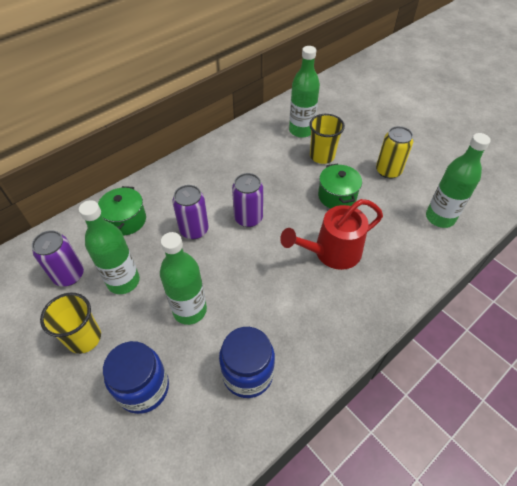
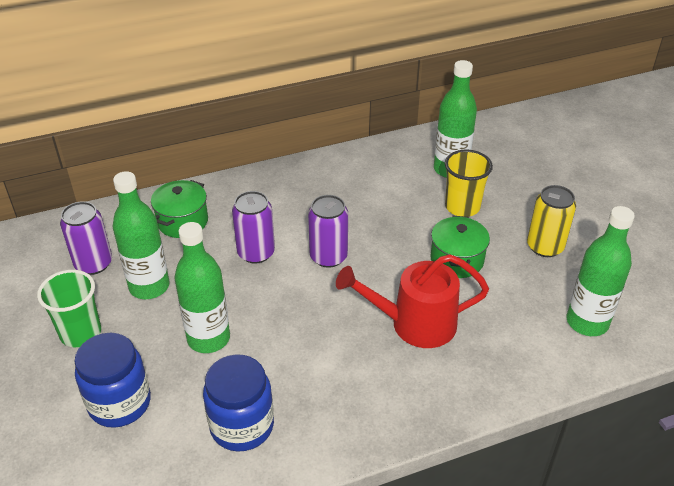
camera: 20 degrees right, 10 degrees down
yellow cup [40,293,101,354] -> green cup [37,270,101,347]

